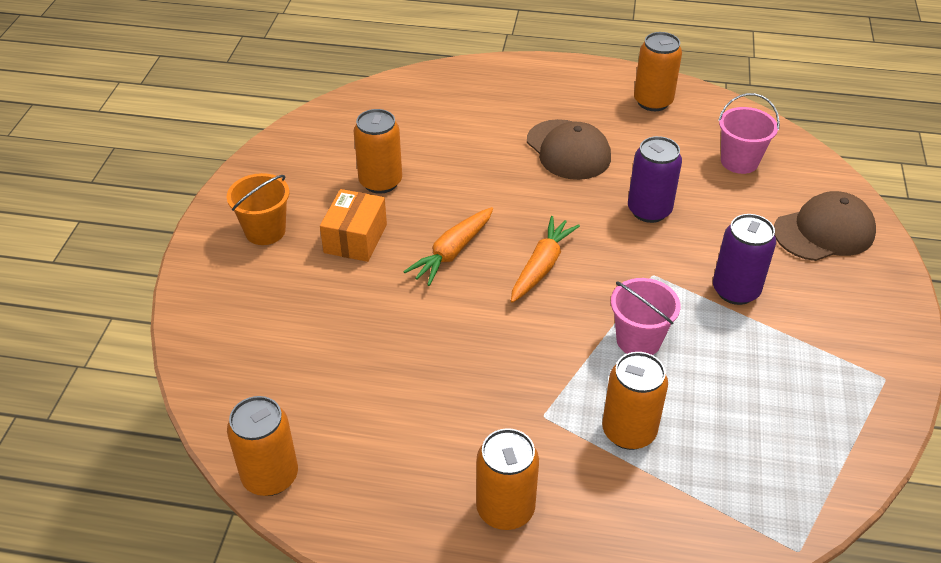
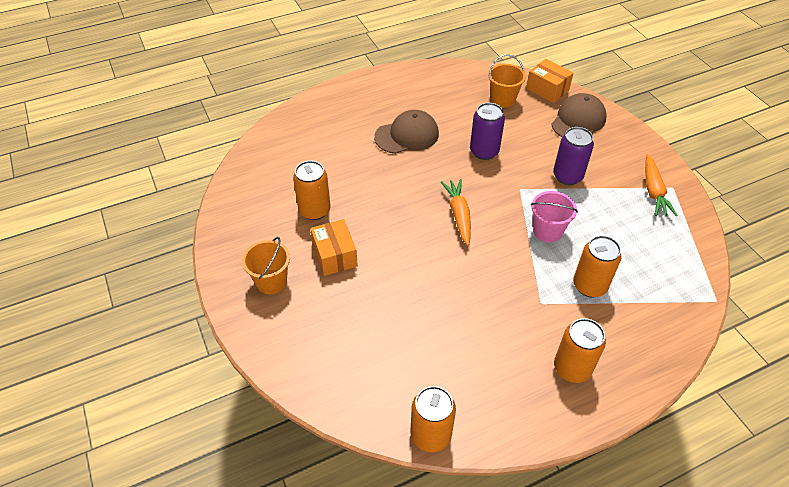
camera: 35 degrees left, 5 degrees up
orange carrot [403,207,493,286] -> orange carrot moved to [645,154,678,216]
brown cap [527,119,611,180] -> brown cap turned 45 degrees counterclockwise [374,110,439,154]
orange can [634,32,682,111] -> none
pink bucket [718,93,780,174] -> orange bucket [488,54,526,108]
none -> orange box [526,59,573,103]

